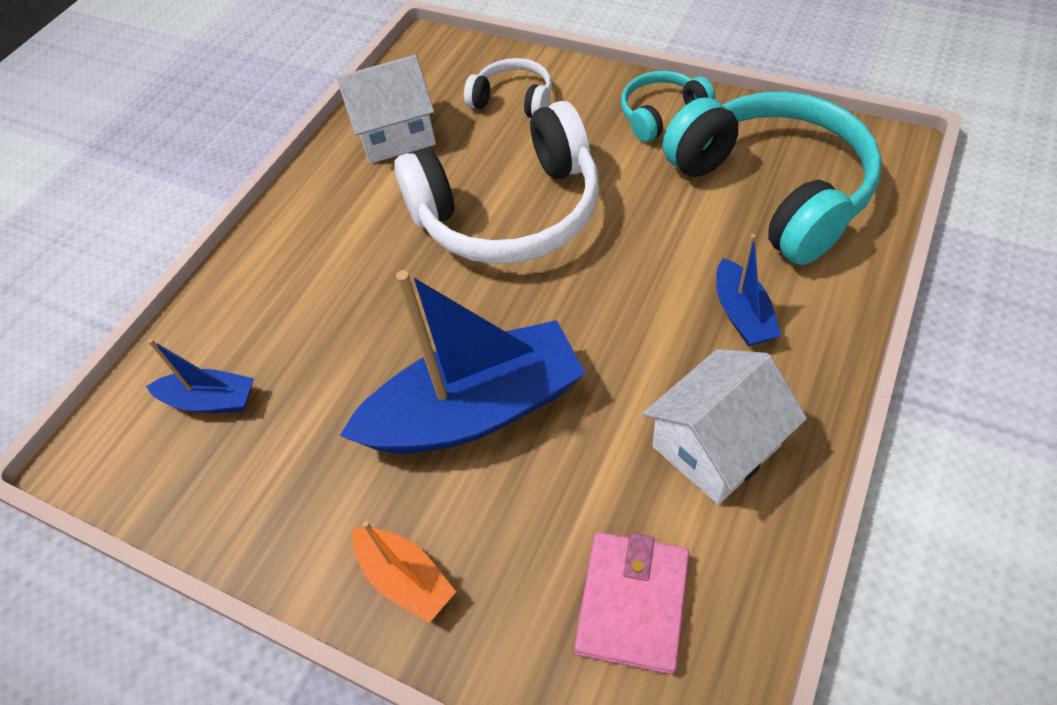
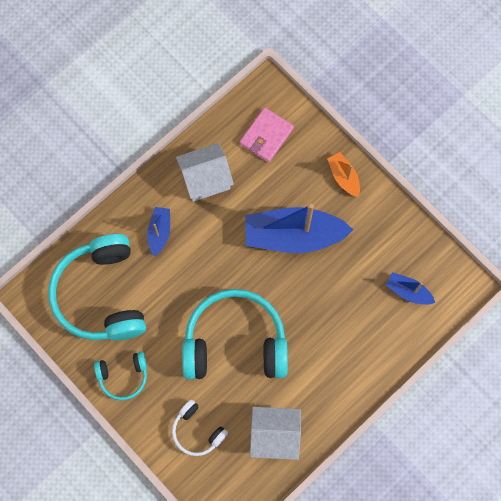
camera: 165 degrees left, 20 degrees up
white headphones [394,101,599,264] -> turquoise headphones [182,289,288,379]

